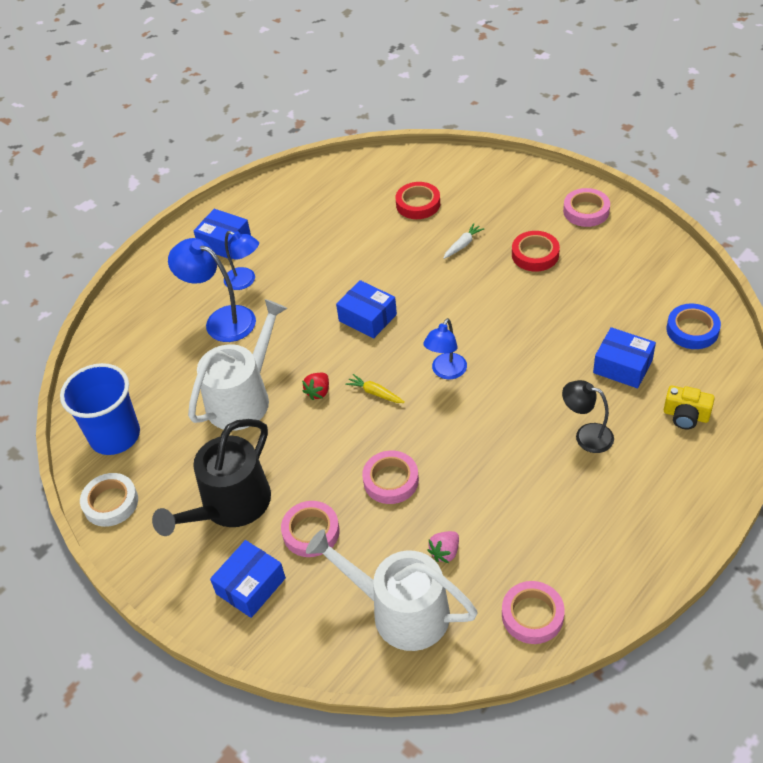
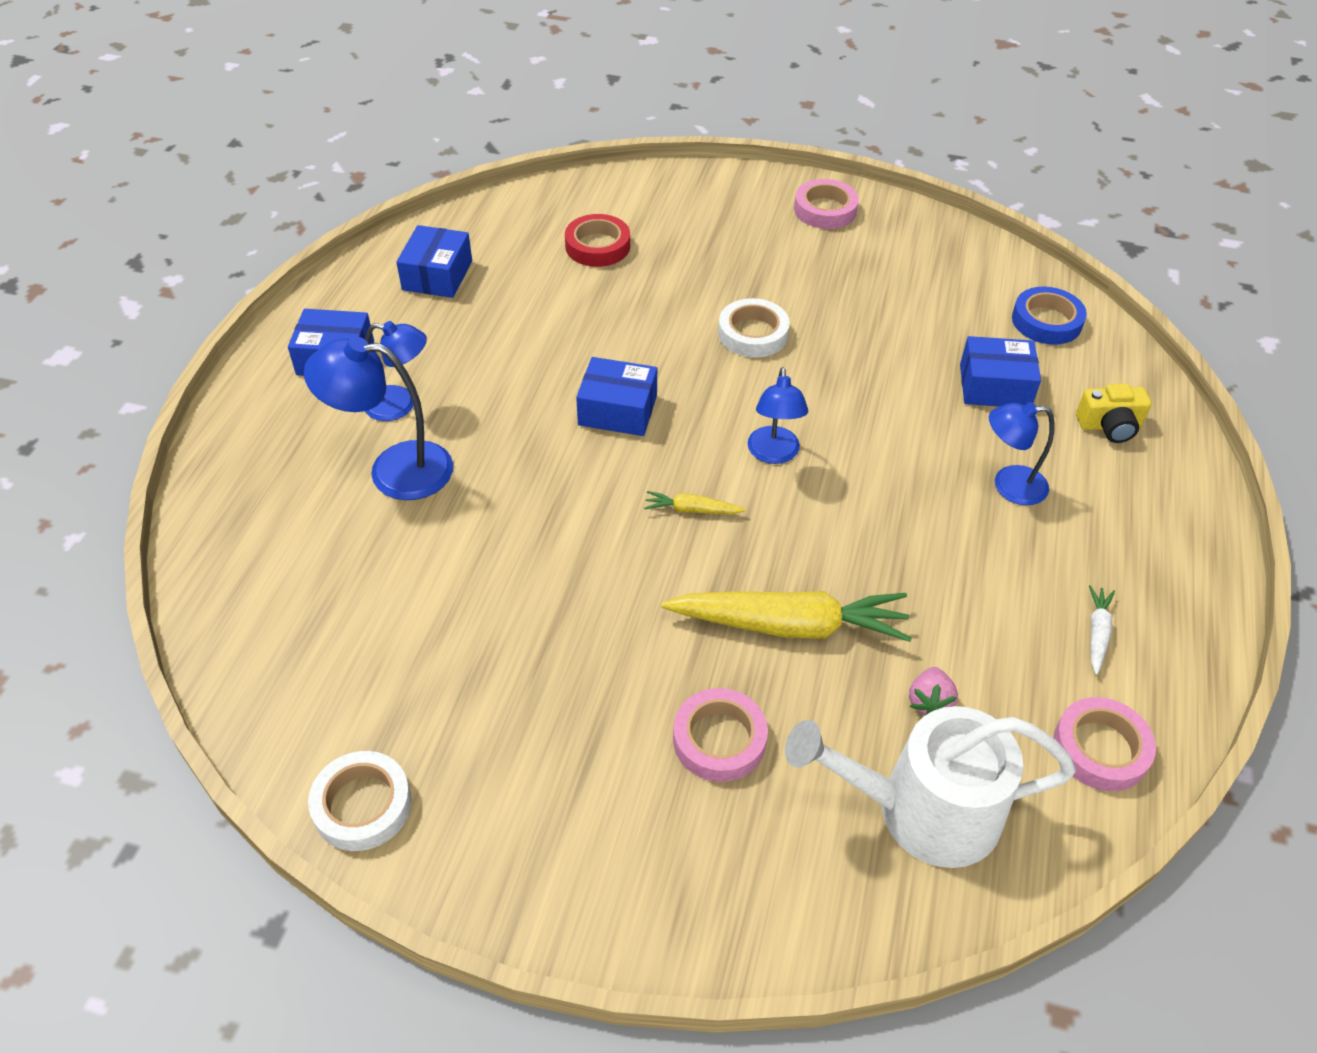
camera: 30 degrees left, 0 degrees up
blue cup [60,363,140,455] -> none
black watering can [152,419,271,536] -> none
white watering can [188,299,287,430] -> none
blue box [210,540,286,618] -> blue box moved to [396,225,472,298]
red strawberry [302,373,329,400] -> none
pink tape [362,451,419,504] -> yellow carrot [661,591,912,642]
white carrot [443,223,484,259] -> white carrot moved to [1089,585,1115,675]
red tape [512,231,560,271] -> none
black lamp [562,380,614,453] -> blue lamp [989,402,1055,505]
none -> white tape [718,298,790,358]

